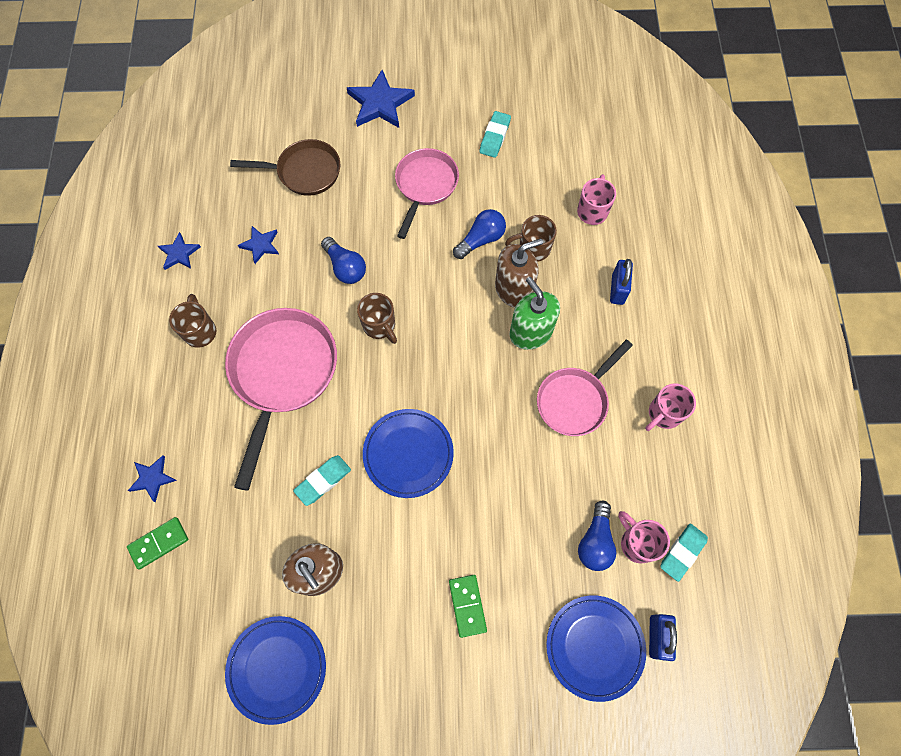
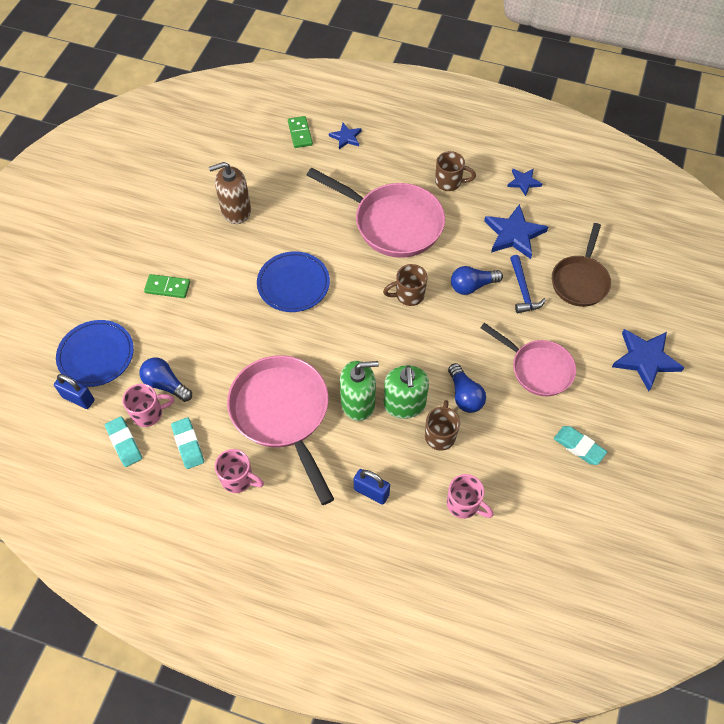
camera: 110 degrees right, 10 degrees down
blue plate [225,616,326,725] -> none
blue star [238,226,279,264] -> blue star [484,204,548,259], size x1.77
turquoise eraser [293,455,351,506] -> turquoise eraser moved to [171,418,204,469]
brown soap dispenser [495,239,543,308] -> green soap dispenser [383,365,429,419]
pink pan [537,340,633,436] -> pink pan [227,355,334,505], size x1.57
pink mug [645,383,696,431] -> pink mug turned 135 degrees clockwise [215,449,264,493]
none -> blue hammer [510,255,546,313]

